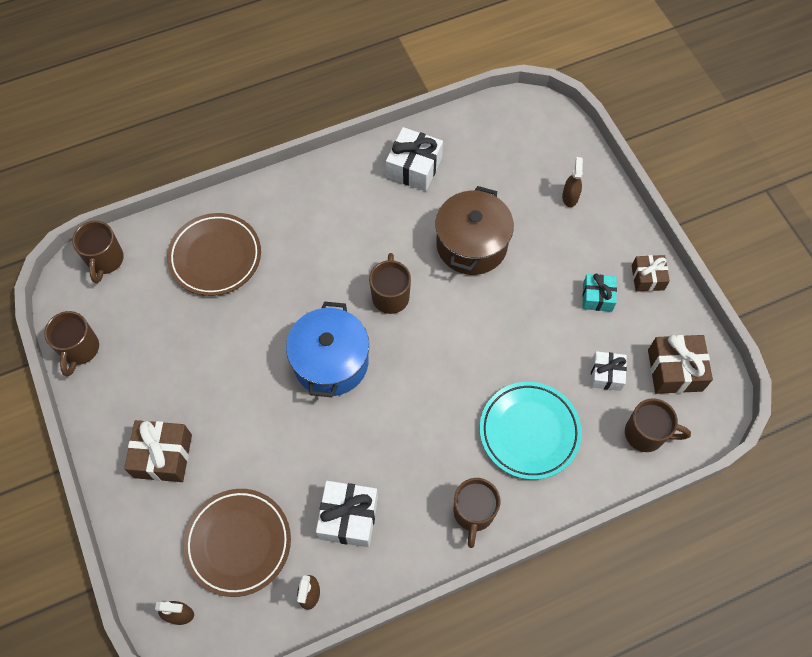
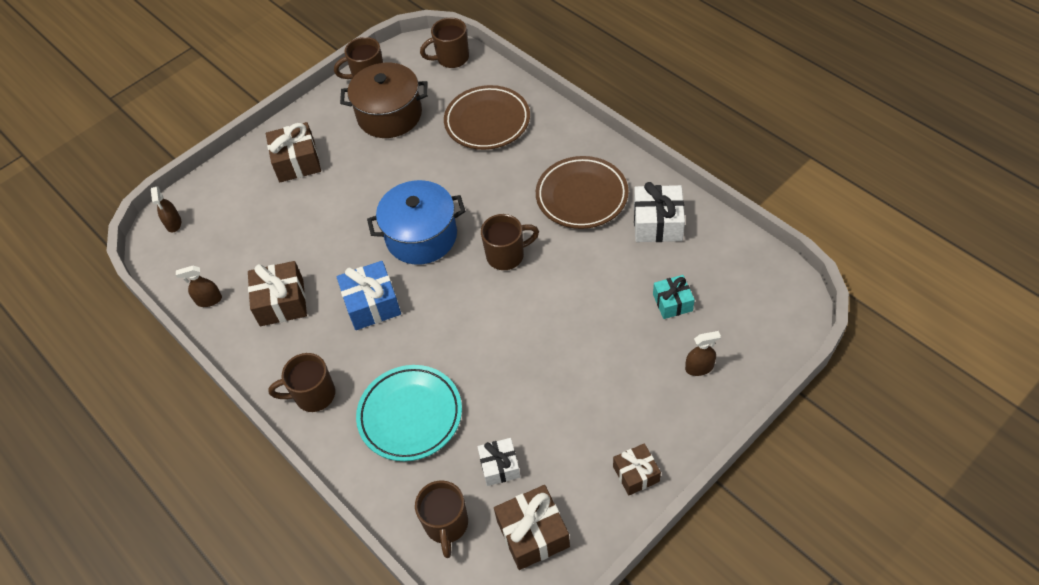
camera: 75 degrees right, 10 degrees down
brown plate [183,489,291,597] -> brown plate moved to [536,156,629,229]
white gift [316,481,378,547] -> brown gift [248,261,307,326]
brown pot [435,186,514,275] -> brown pot moved to [340,63,428,138]
turquoise gift [582,274,617,312] -> turquoise gift moved to [653,275,695,319]
none -> blue gift [337,261,401,330]

